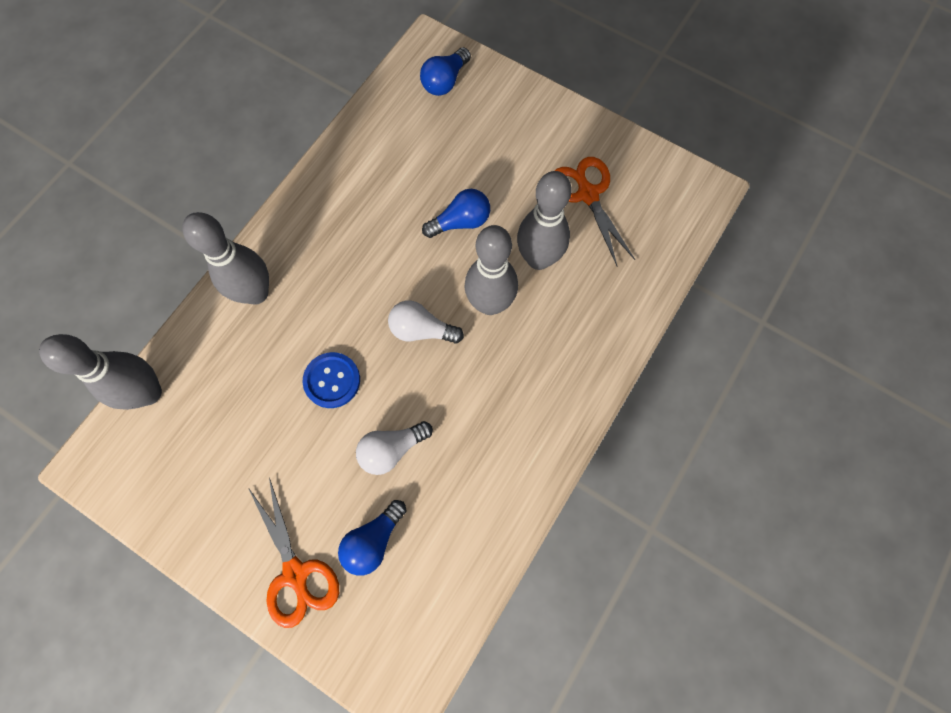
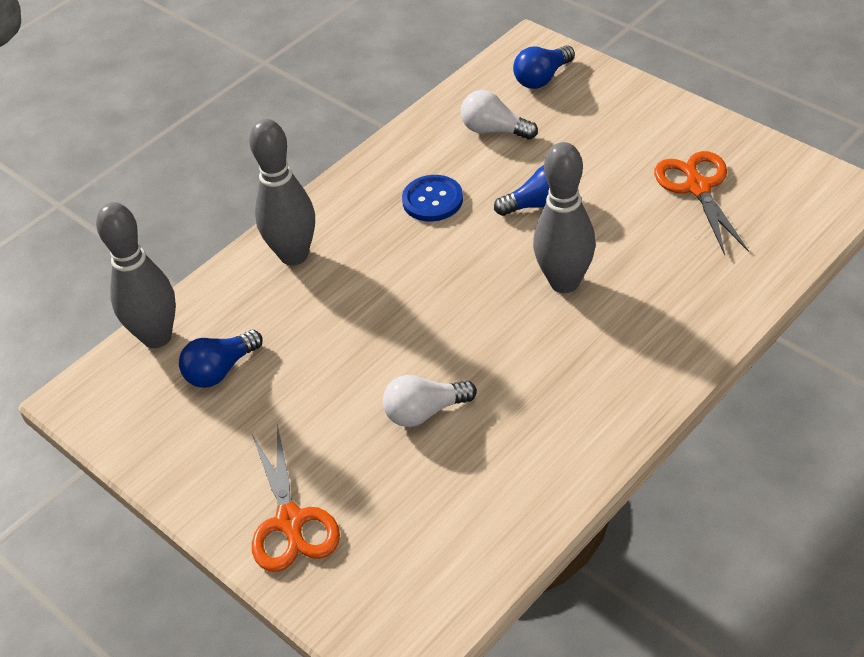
camera: 15 degrees right, 25 degrees down
blue button [302,352,360,408] -> blue button moved to [402,175,463,222]
blue light bulb [338,500,407,576] -> blue light bulb moved to [179,330,263,388]
white light bulb [388,300,464,344] -> white light bulb moved to [461,90,538,140]
grey bowling pin [517,171,572,270] -> none

